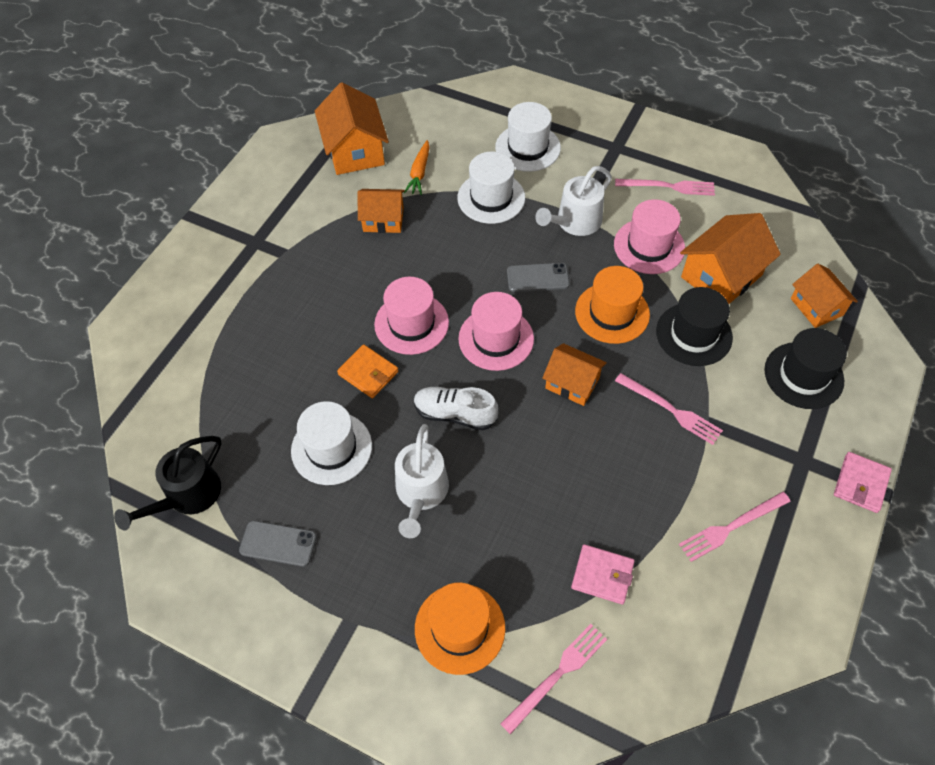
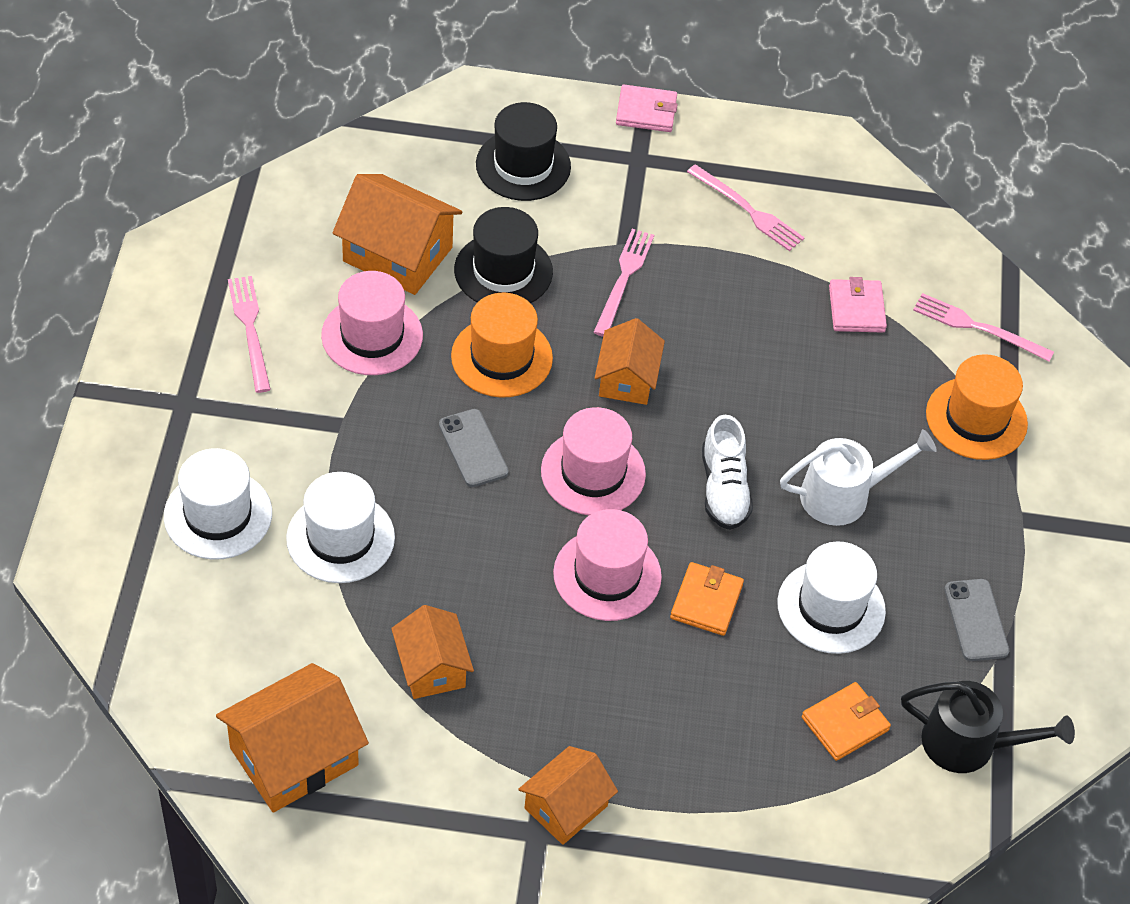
camera: 115 degrees left, 5 degrees down
orange carrot [404,140,430,195] -> none
white watering can [535,166,612,236] -> none
orange house [791,264,858,328] -> orange house moved to [518,746,618,845]
none -> orange wallet [802,682,891,761]

